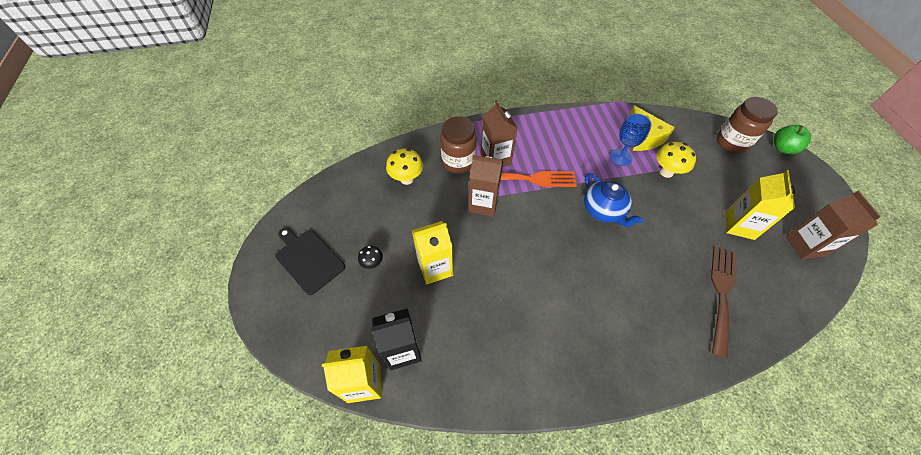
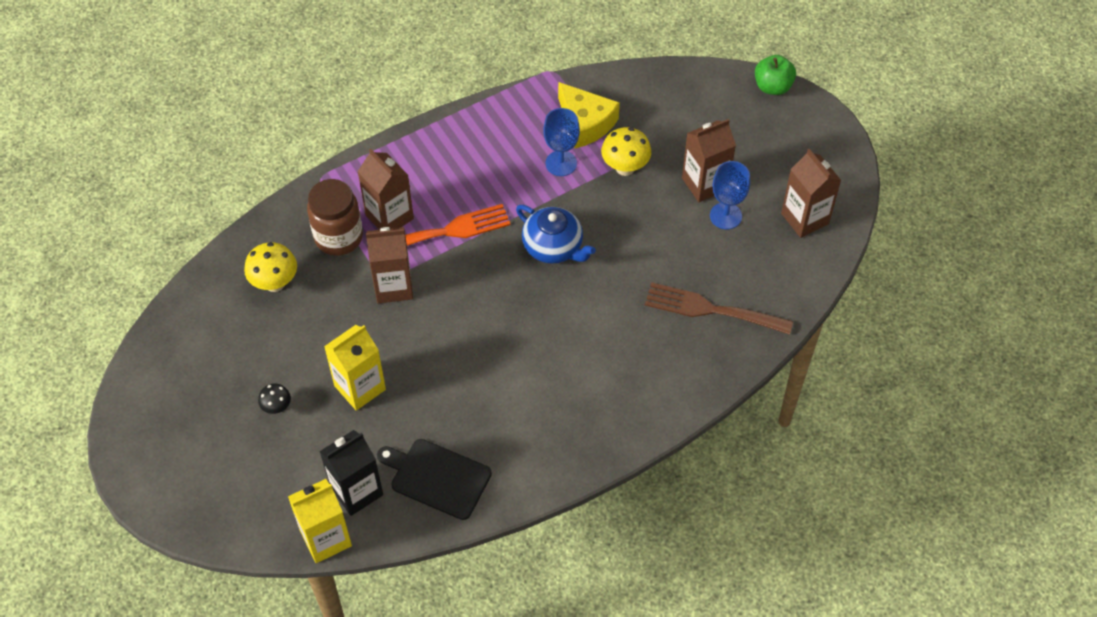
camera: 20 degrees left, 0 degrees up
black cutting board [275,228,345,295] -> black cutting board moved to [377,439,492,520]
brown fork [711,247,736,358] -> brown fork turned 75 degrees counterclockwise [645,282,793,335]
brown jar [717,97,778,153] -> none
yellow carton [726,170,795,240] -> blue goblet [710,161,750,229]
none -> brown carton [682,119,736,202]

